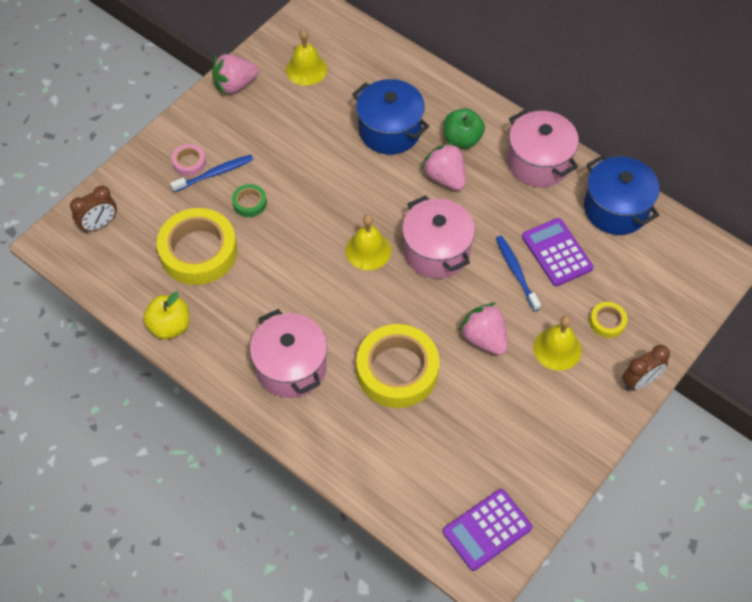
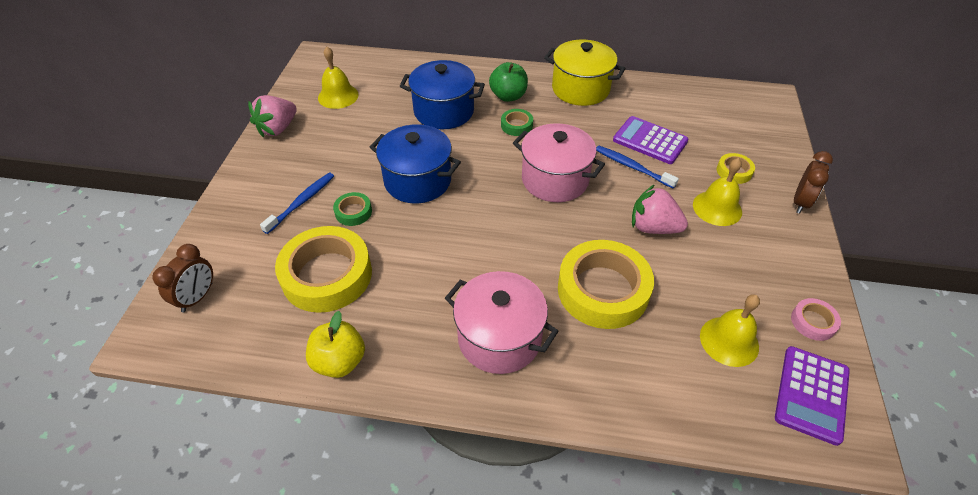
camera: 30 degrees left, 10 degrees down
pink tape [172,144,206,176] -> pink tape moved to [791,298,841,341]
yellow bell [346,214,391,270] -> yellow bell moved to [700,295,760,367]
pink strawberry [421,142,466,190] -> green tape [501,109,533,136]
pink pot [507,110,579,187] -> yellow pot [544,40,626,106]
blue pot [584,155,659,235] -> blue pot moved to [370,124,461,204]

